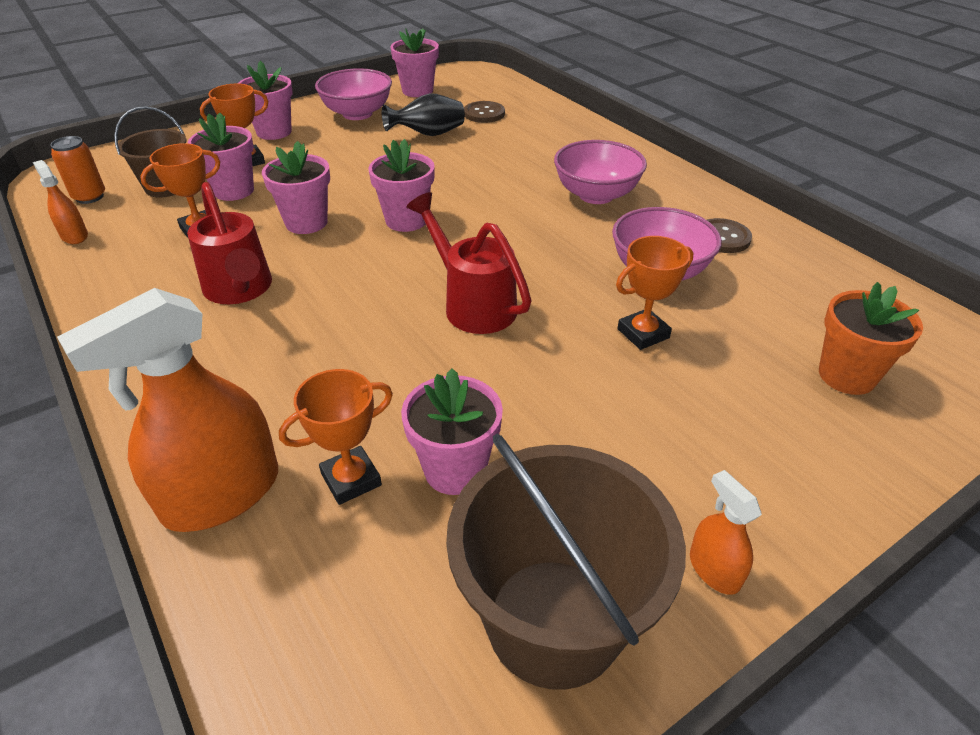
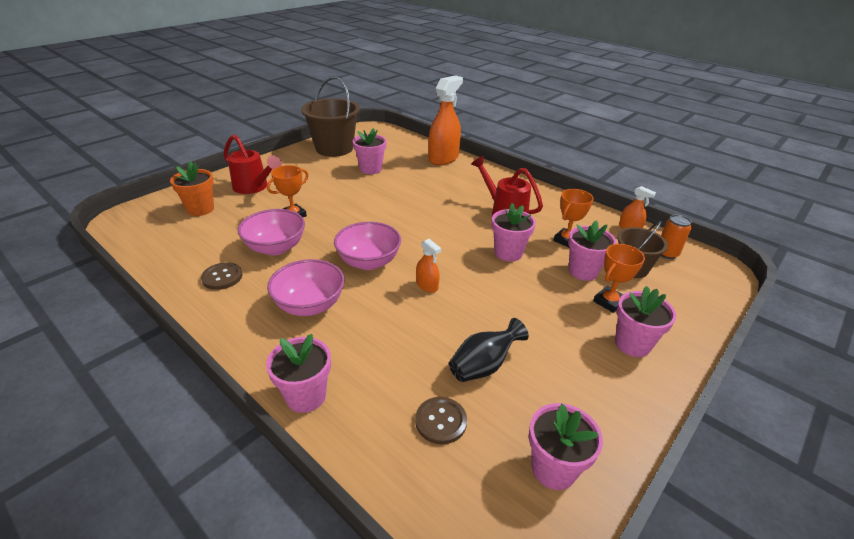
camera: 165 degrees right, 5 degrees down
orange trophy [279,369,393,505] -> none
pink bowl [315,68,392,120] -> pink bowl moved to [334,222,401,270]
pink flower pot [368,139,435,232] -> pink flower pot moved to [266,334,331,413]
red watering can [406,192,532,334] -> red watering can moved to [224,134,282,194]
orange spray bottle [690,470,762,595] -> orange spray bottle moved to [416,239,441,293]

